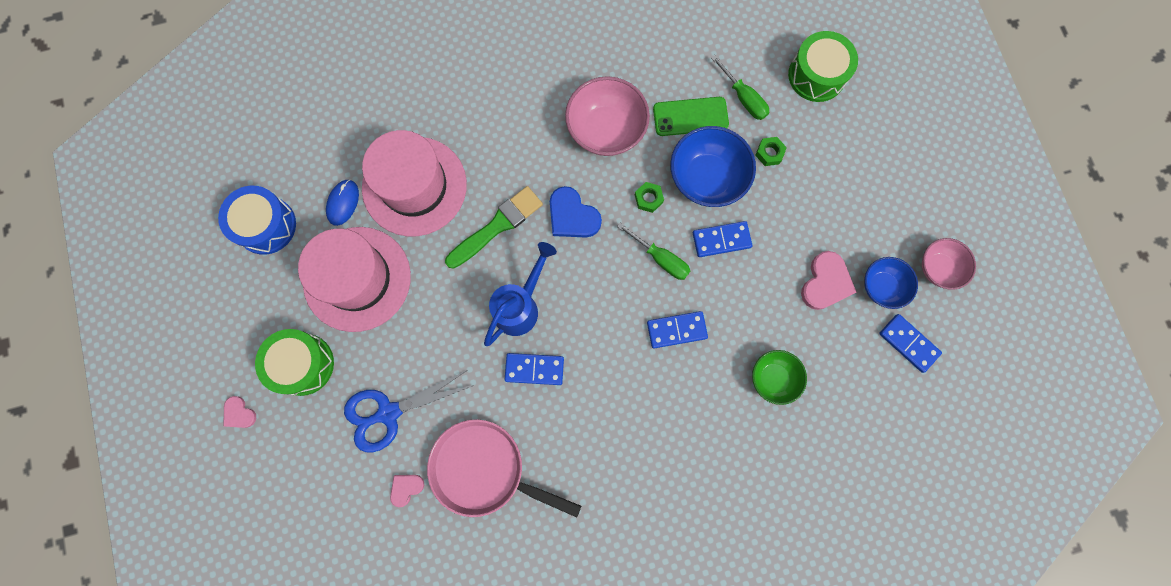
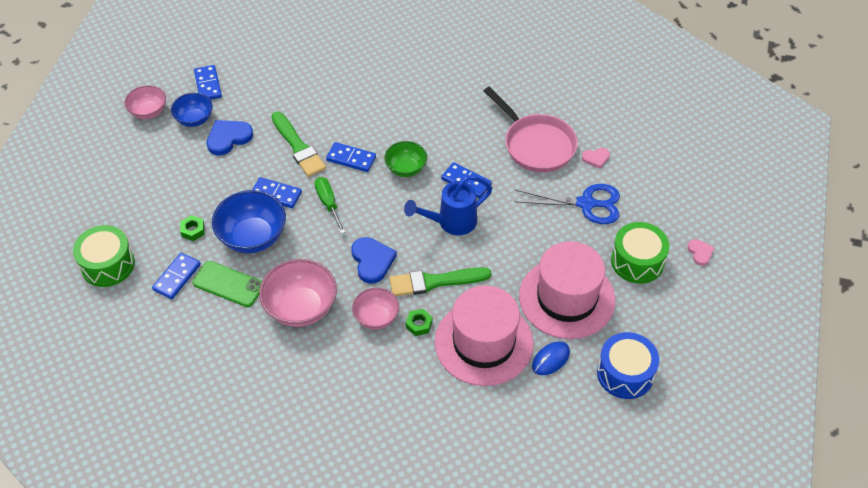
camera: 150 degrees left, 25 degrees down
green nut [635,182,664,213] -> green nut moved to [406,309,433,336]
green screwdriver [711,55,769,120] -> blue domino [152,253,201,299]
green bowl [752,350,807,405] -> green bowl moved to [384,141,427,177]
pink heart [801,251,857,310] -> blue heart [207,120,253,155]
none -> green brush [271,111,326,177]
none -> pink bowl [352,288,400,330]

